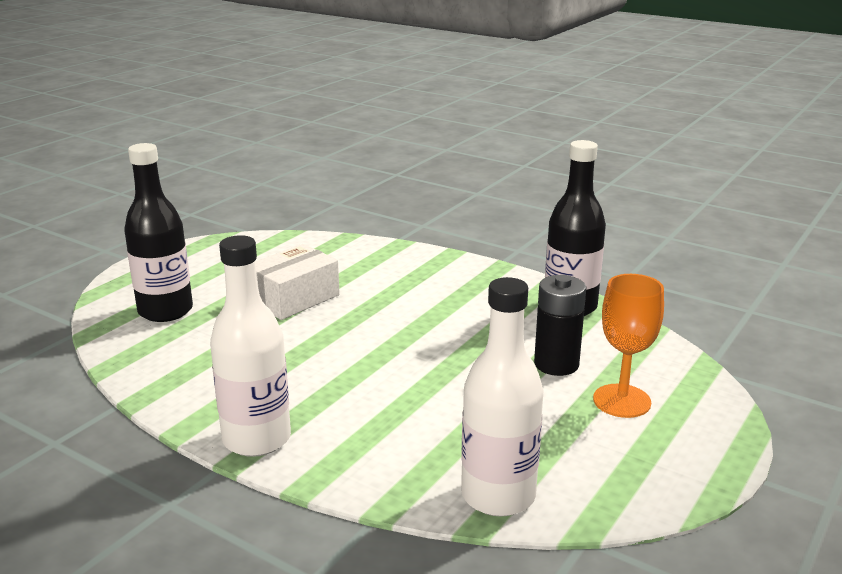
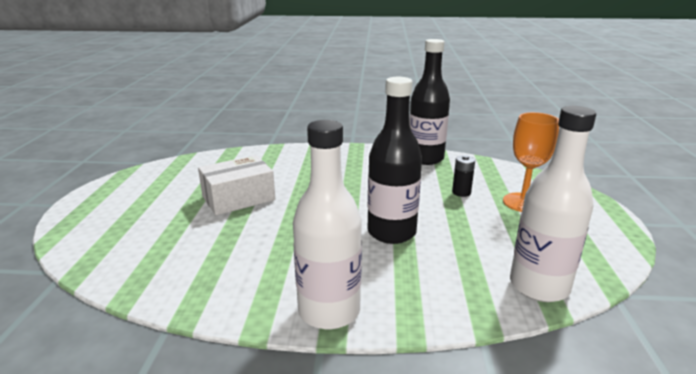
camera: 30 degrees left, 0 degrees up
black bottle [124,143,193,322] -> black bottle moved to [368,77,422,244]
white box [255,244,340,320] -> white box turned 45 degrees clockwise [198,155,275,215]
black battery [534,275,586,376] -> black battery [452,155,475,197], size x0.59

